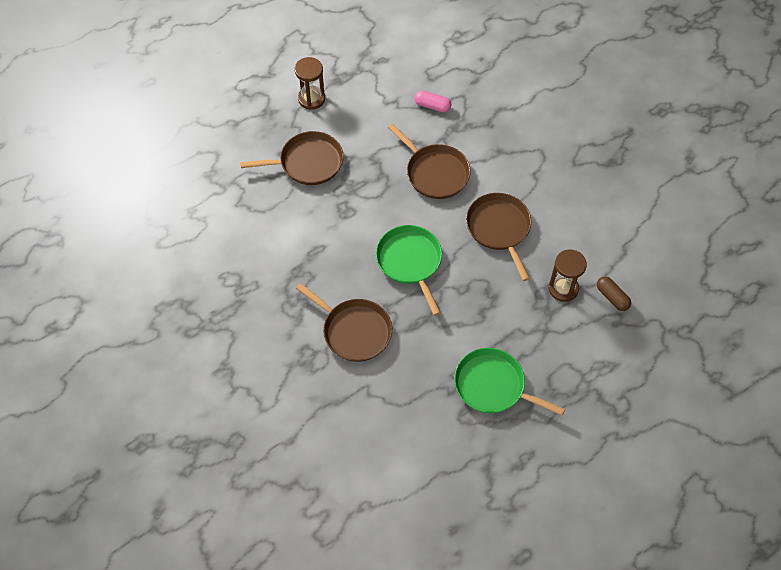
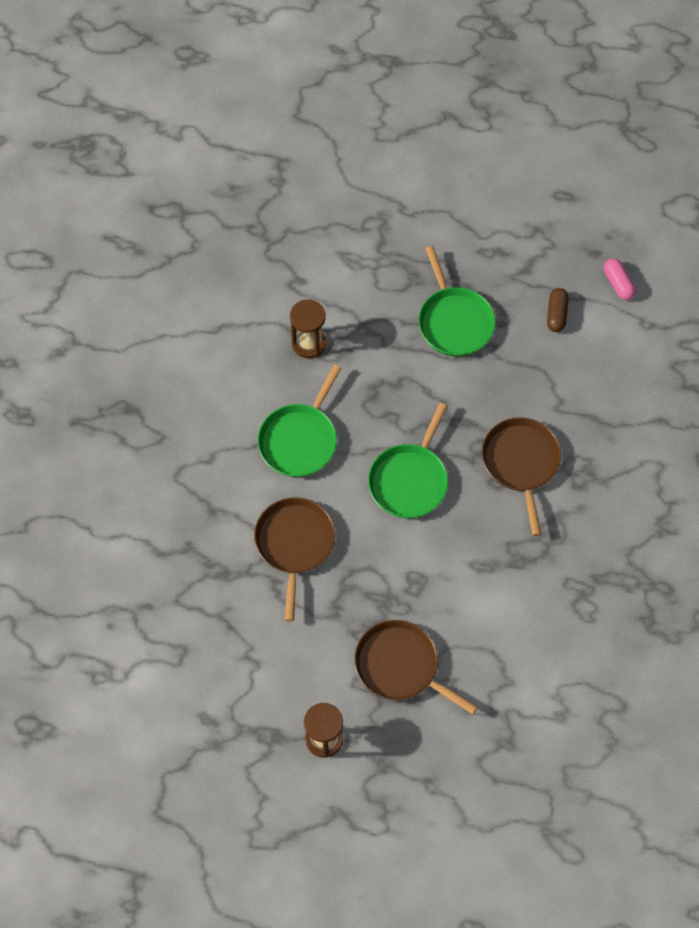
camera: 135 degrees left, 5 degrees up
pink capsule [415,91,451,112] -> pink capsule moved to [604,258,636,300]
brown pan [466,193,531,281] -> green pan [257,365,341,477]
brown capsule [597,277,631,311] -> brown capsule moved to [547,288,569,332]

